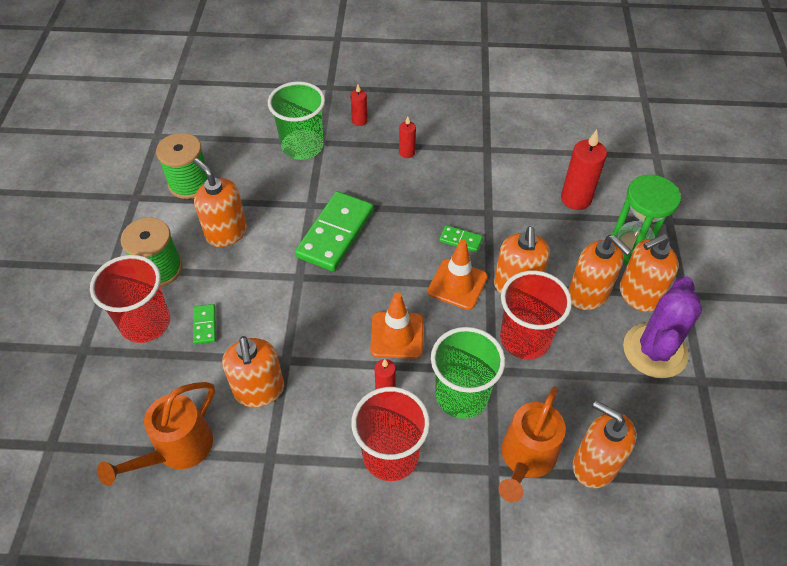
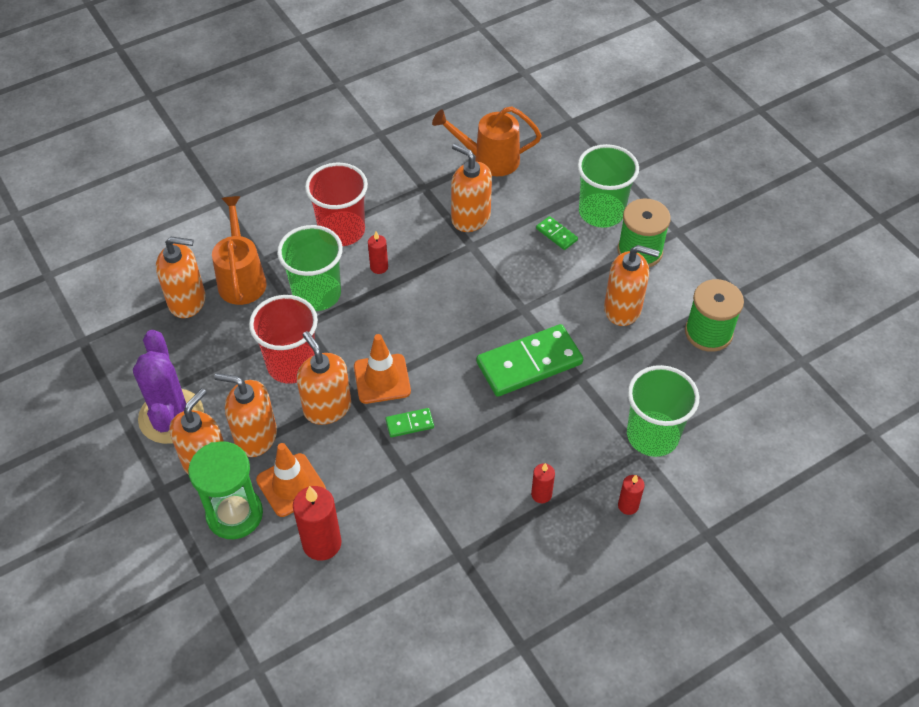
camera: 145 degrees right, 0 degrees up
red cup [90,255,170,343] -> green cup [577,144,639,228]
orange watering can [97,382,215,486] -> orange watering can turned 90 degrees counterclockwise [432,106,542,176]
green domino [295,191,374,271] -> green domino turned 75 degrees clockwise [476,324,583,397]
orange traffic cone [370,293,423,359] -> orange traffic cone moved to [256,443,326,517]

